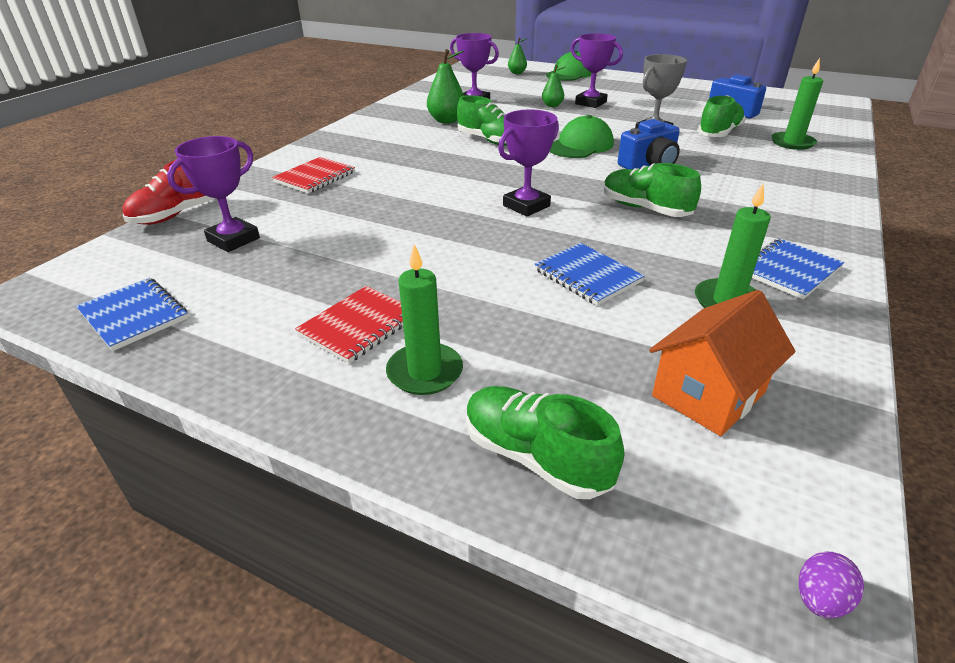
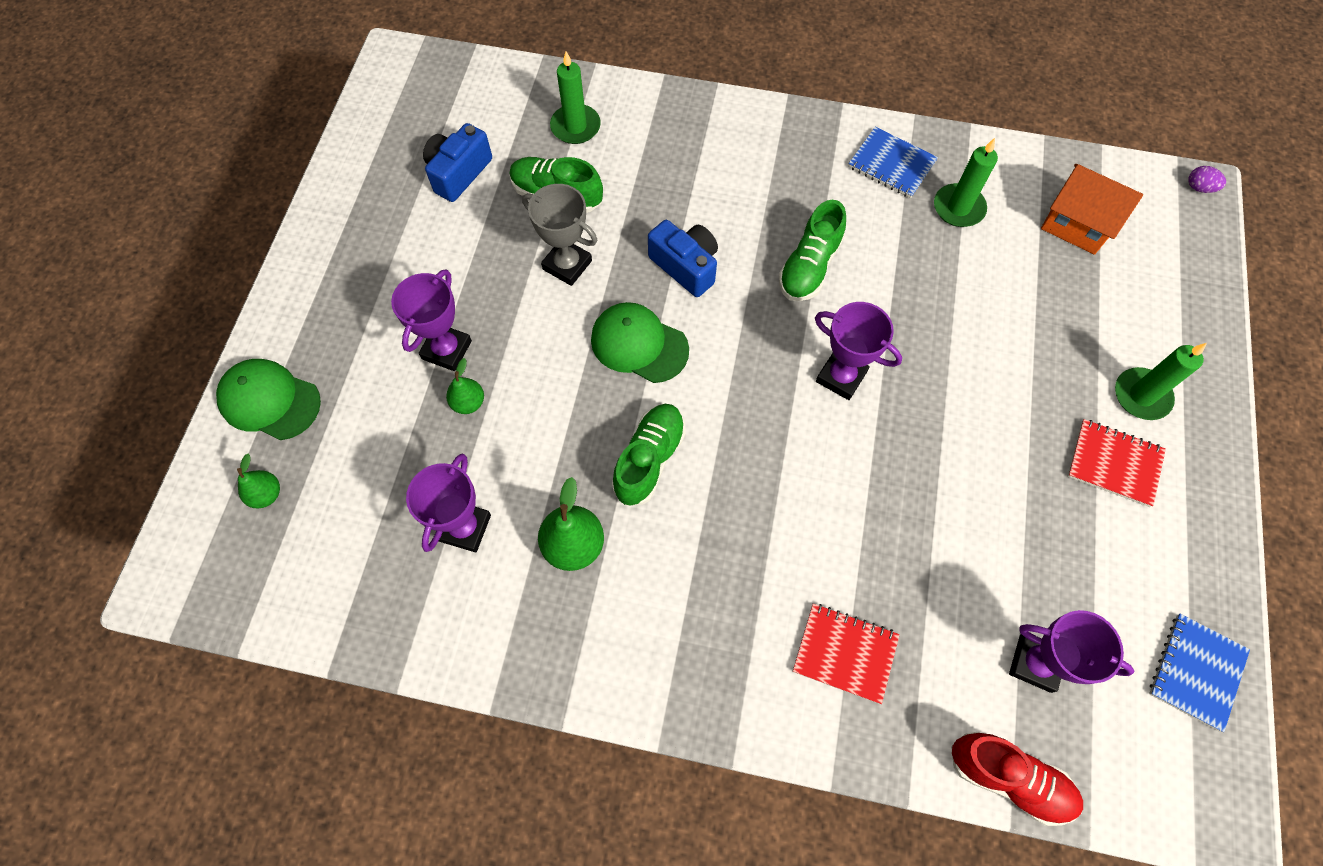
camera: 105 degrees left, 30 degrees up
green shoe [466,386,624,499] -> none
blue notebook [534,243,645,306] -> none

